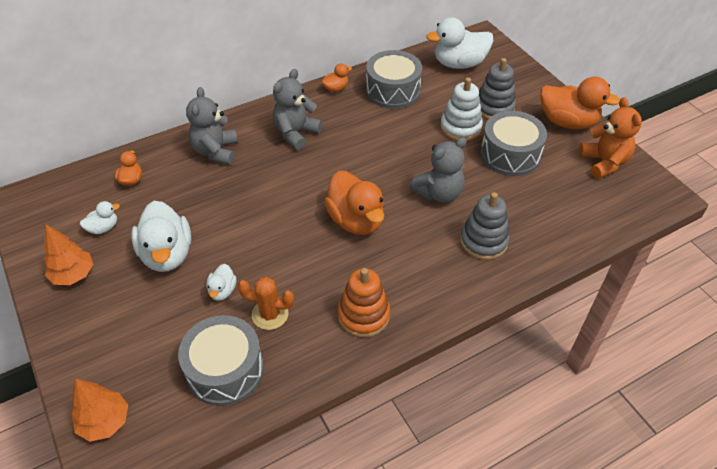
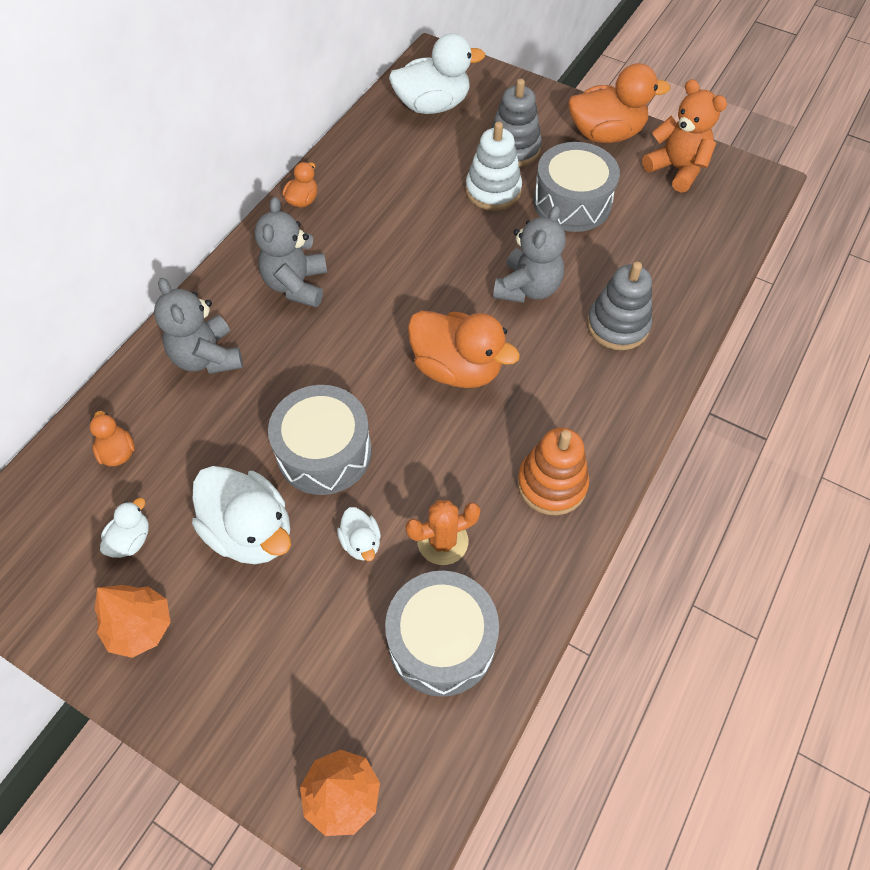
camera: 30 degrees left, 10 degrees up
grey drum [366,50,422,109] -> grey drum moved to [268,385,372,495]
white duck [426,17,493,69] -> white duck turned 150 degrees counterclockwise [389,33,485,114]

